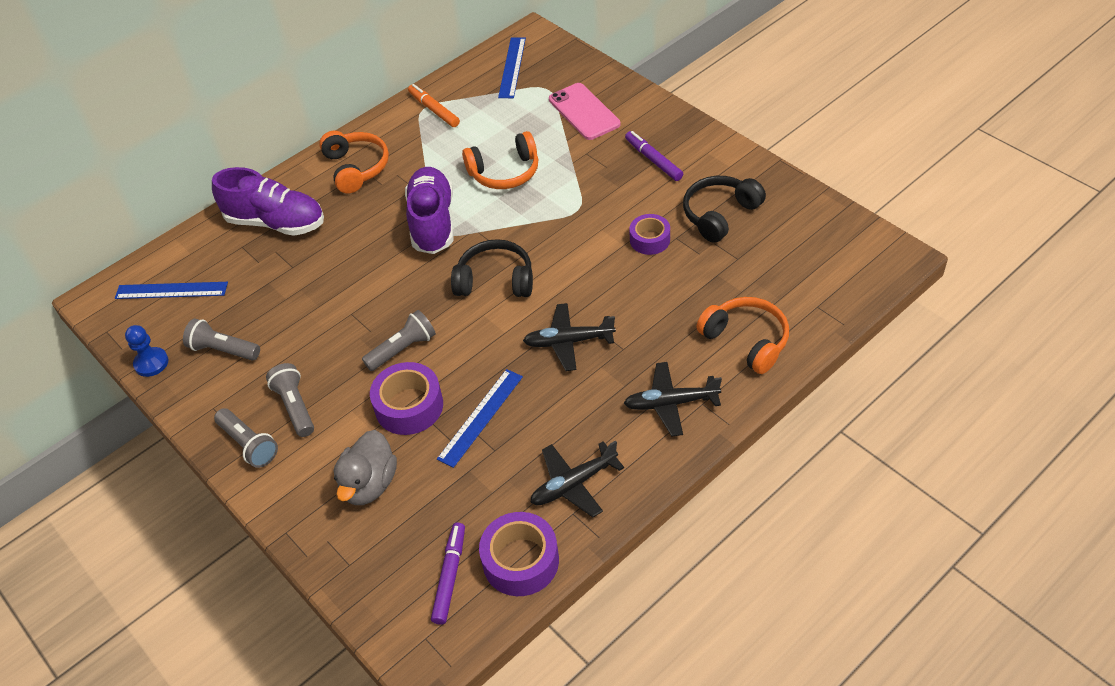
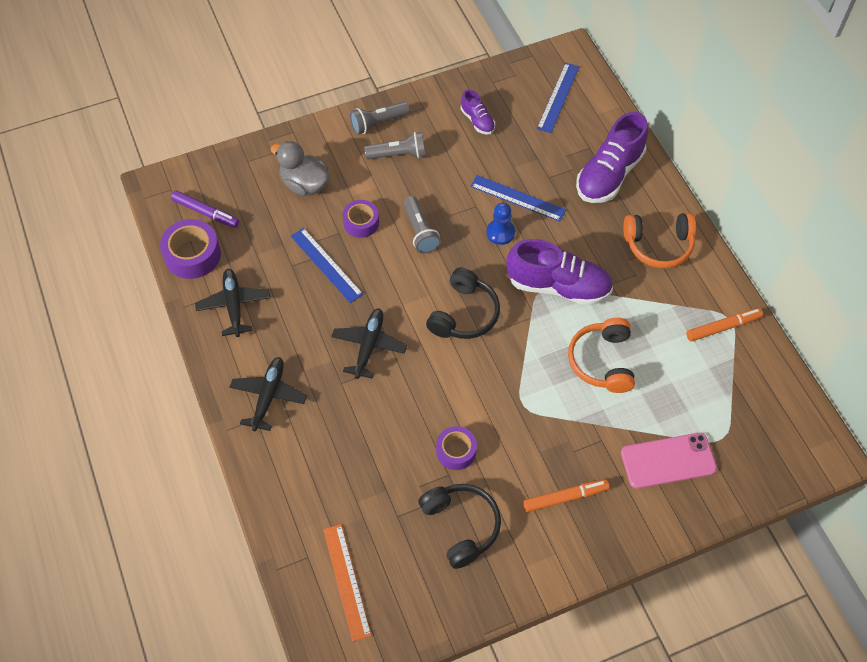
camera: 105 degrees right, 10 degrees up
blue pawn [125,325,169,377] -> blue pawn moved to [487,203,515,245]
grey flashlight [183,319,260,361] -> purple shoe [461,90,495,135]
purple tape [370,362,443,435] -> purple tape [343,200,379,238], size x0.65
blue ruler [498,37,526,98] -> blue ruler moved to [470,175,566,221]
purple marker [625,131,683,181] -> orange marker [523,479,609,512]
orange headphones [696,297,789,374] -> none
none -> orange ruler [323,524,371,641]

